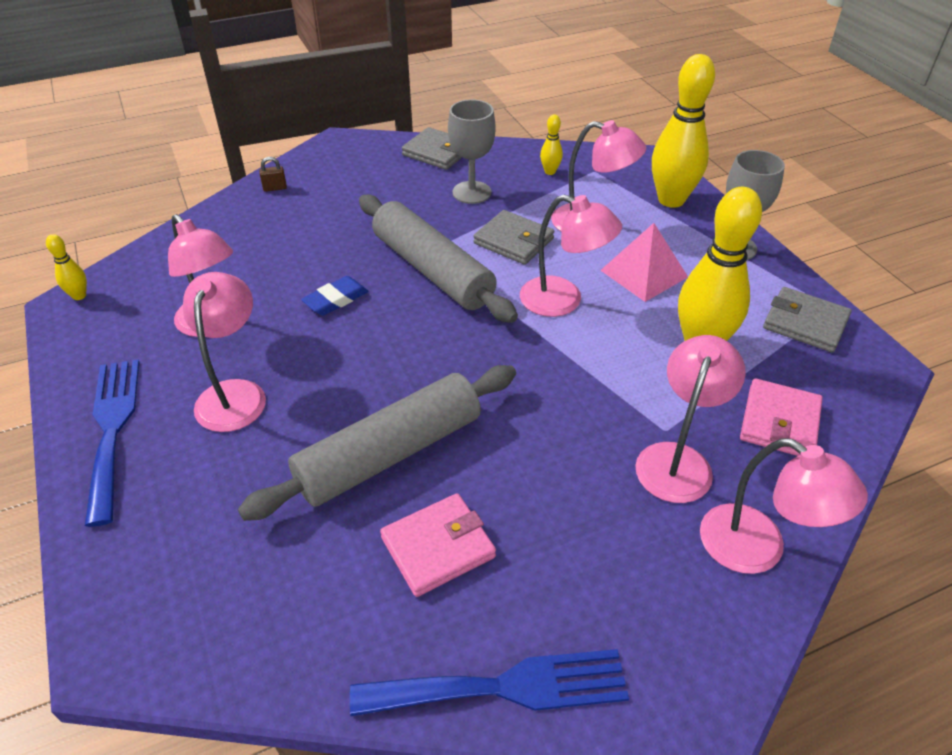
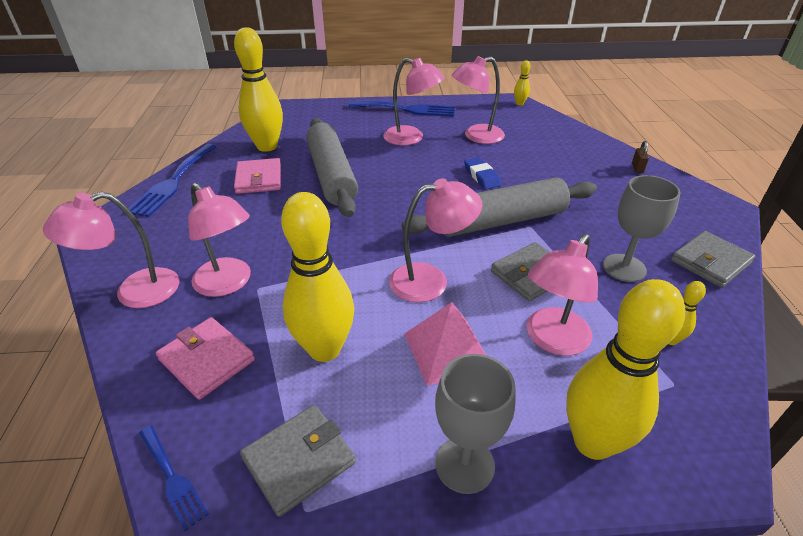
camera: 110 degrees right, 5 degrees down
pink lamp [520,194,622,317] -> pink lamp turned 150 degrees counterclockwise [389,178,482,302]
none -> blue fork [139,425,209,531]
none -> yellow bowling pin [234,27,283,152]

